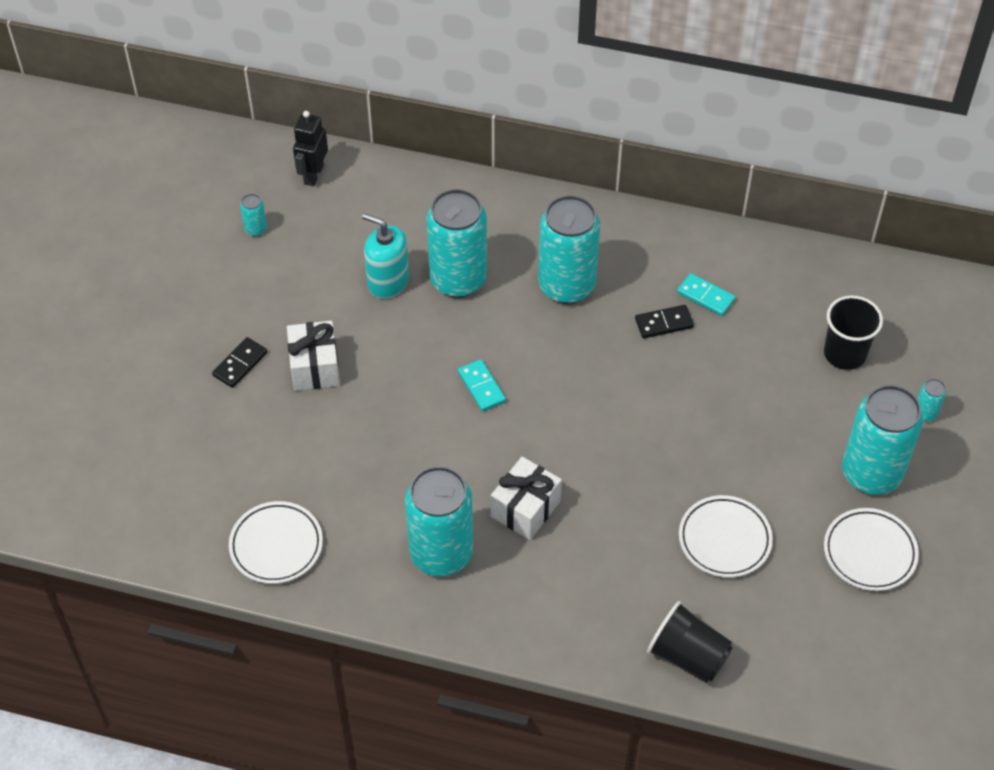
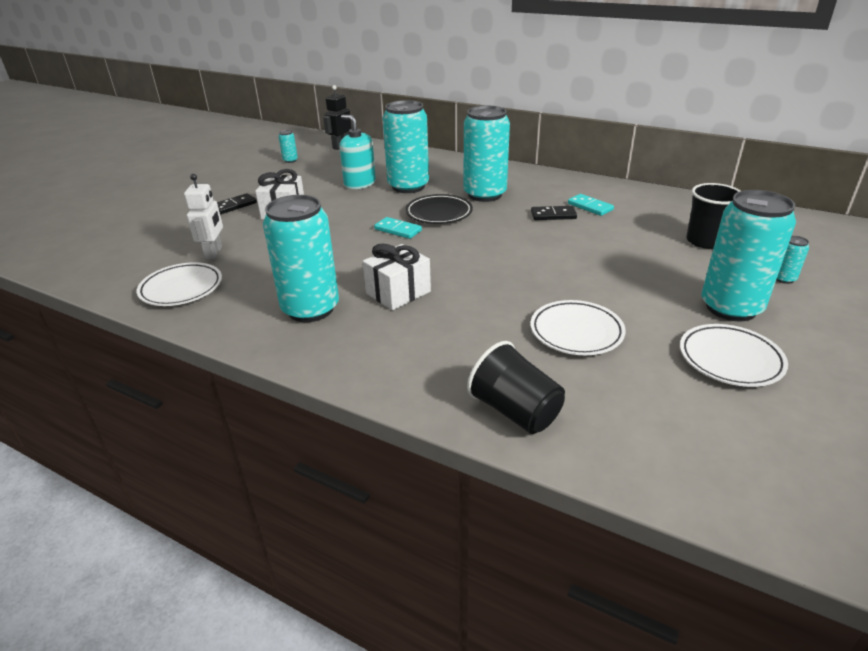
camera: 15 degrees right, 20 degrees down
turquoise domino [458,359,506,412] -> turquoise domino turned 45 degrees counterclockwise [374,217,422,239]
none -> white robot [184,174,223,260]
none -> black plate [405,194,473,224]

